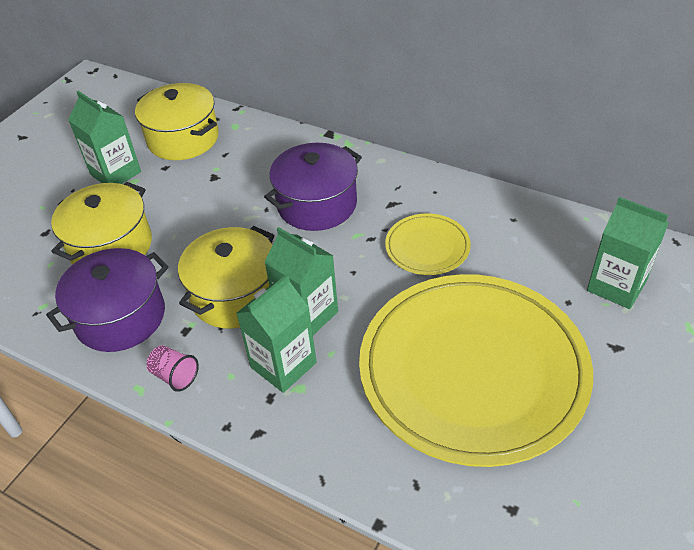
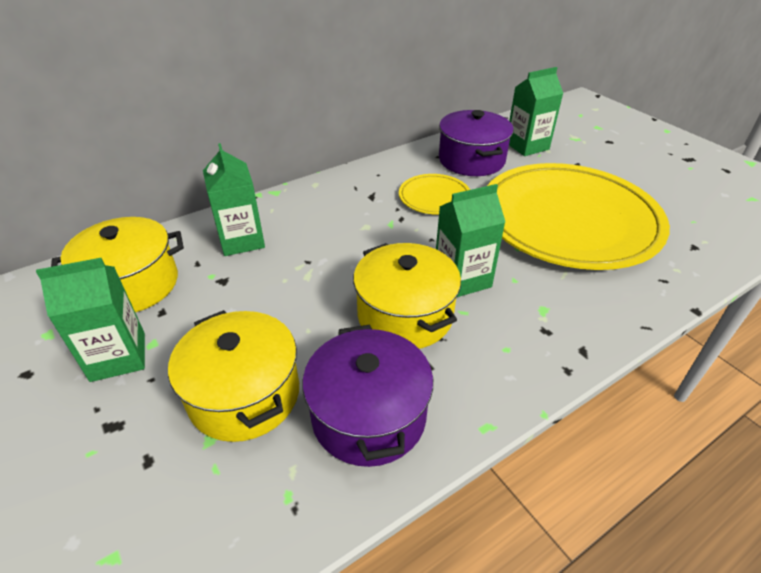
camera: 65 degrees left, 5 degrees down
pink cup [146,345,199,392] -> none
green carton [236,274,316,393] -> green carton moved to [203,143,265,256]
purple pot [264,143,362,231] -> purple pot moved to [439,110,514,176]

